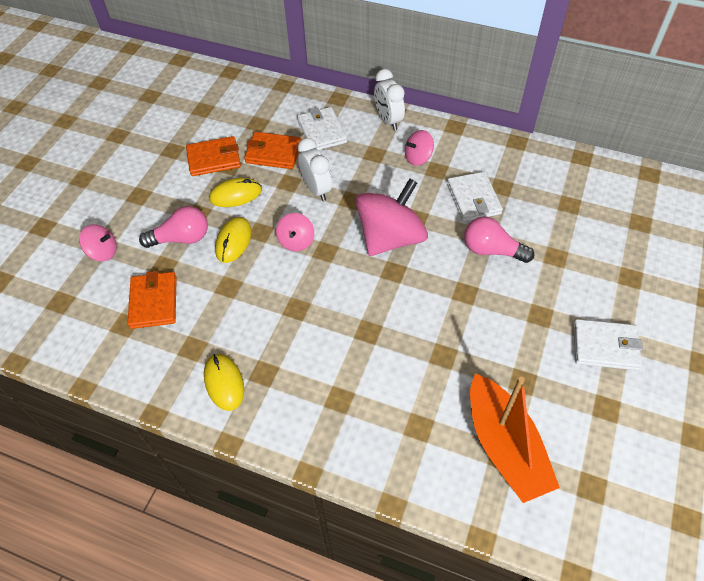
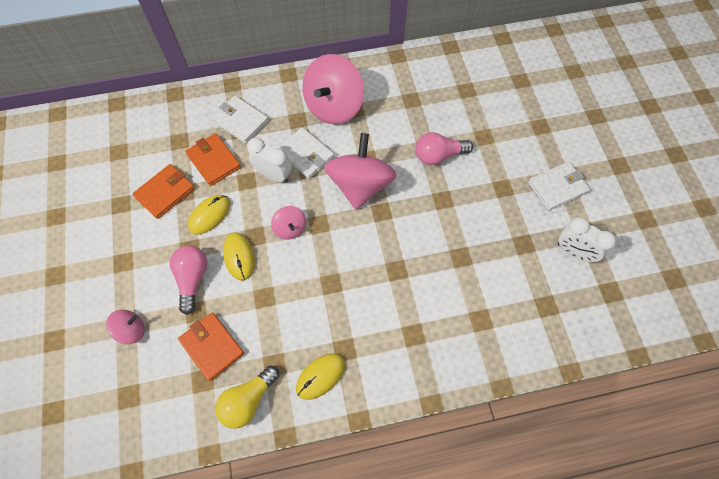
camera: 35 degrees left, 10 degrees up
pink light bulb [139,206,208,248] -> pink light bulb turned 45 degrees counterclockwise [170,245,207,315]
yellow mouse [204,354,244,411] -> yellow mouse turned 75 degrees counterclockwise [296,353,345,400]
orange wallet [244,132,301,169] -> orange wallet turned 75 degrees clockwise [185,133,241,186]
white clock [374,69,405,130] -> white clock moved to [558,217,616,262]
pink spinning top [405,130,434,166] -> pink spinning top [302,54,364,124], size x2.08
white wallet [447,172,503,221] -> white wallet moved to [277,127,334,179]
orange boat [470,373,560,503] -> none
none -> yellow light bulb [215,366,279,429]

